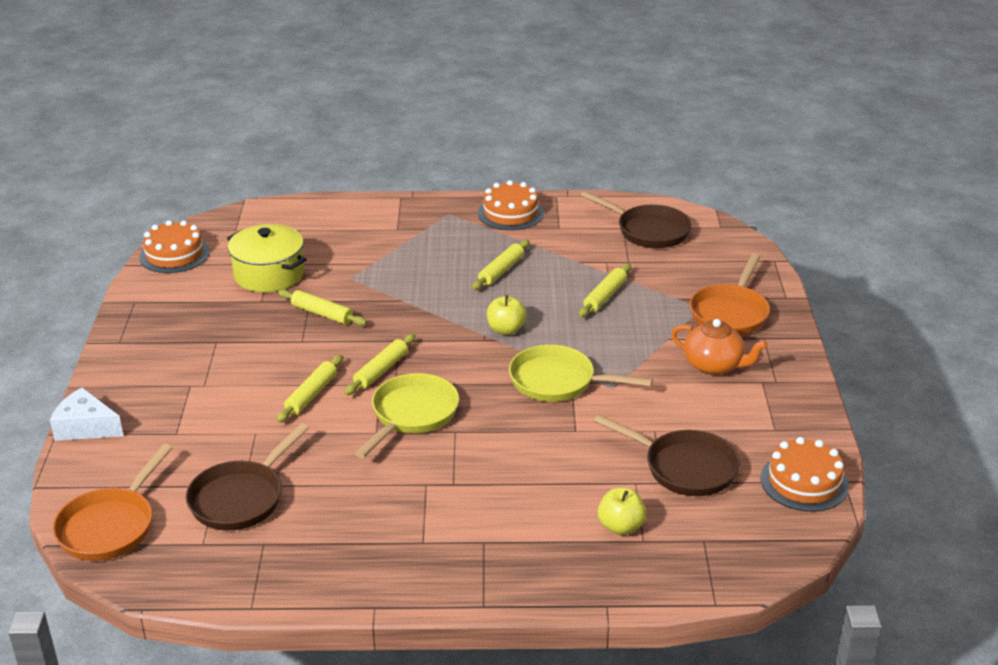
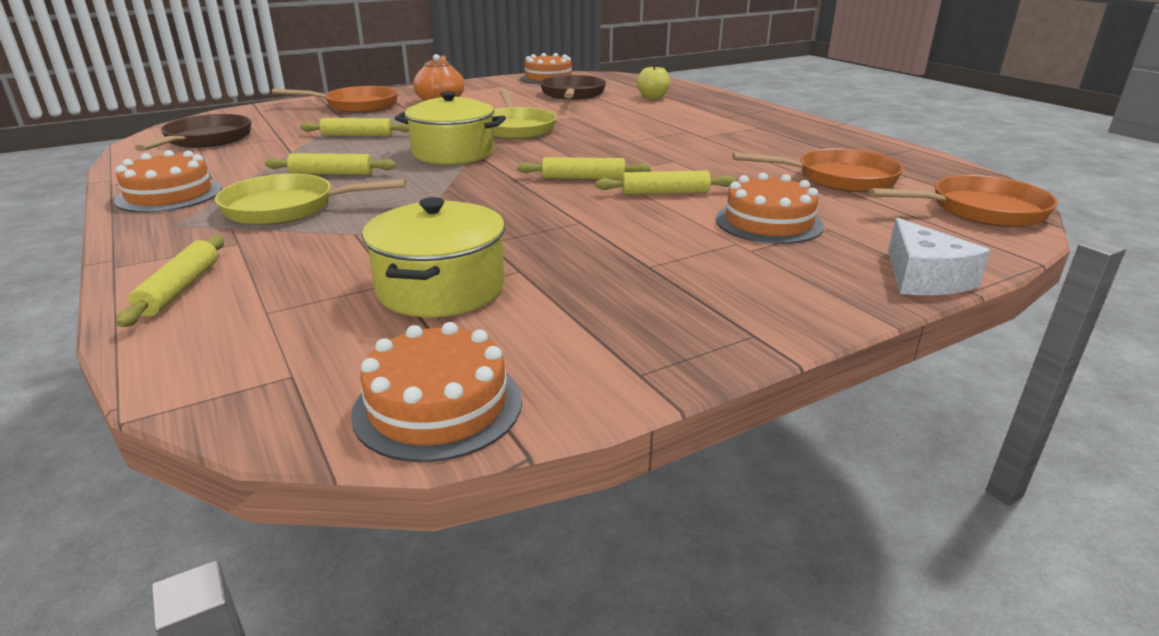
camera: 120 degrees left, 5 degrees down
brown pan [186,423,309,530] -> orange pan [732,148,904,192]
yellow rolling pin [278,289,367,326] -> yellow rolling pin moved to [116,235,224,327]
yellow pan [355,373,459,458] -> yellow pan moved to [215,174,406,225]
yellow apple [487,295,527,335] -> yellow pot [395,91,506,165]
none -> orange cake [716,173,824,244]

